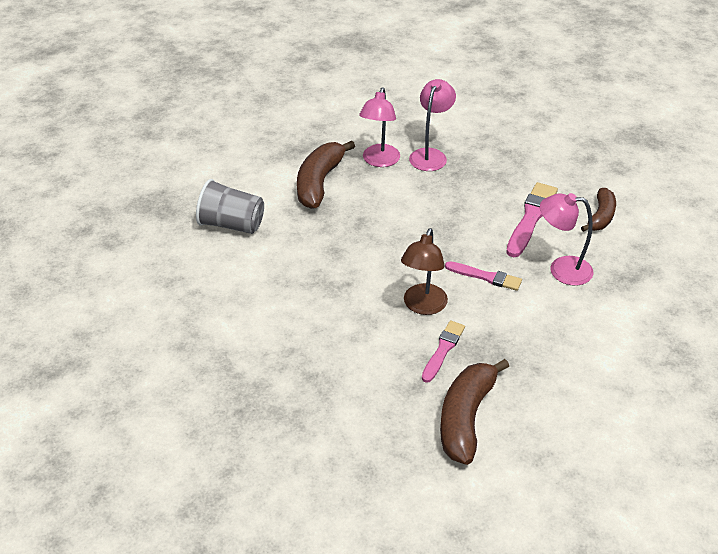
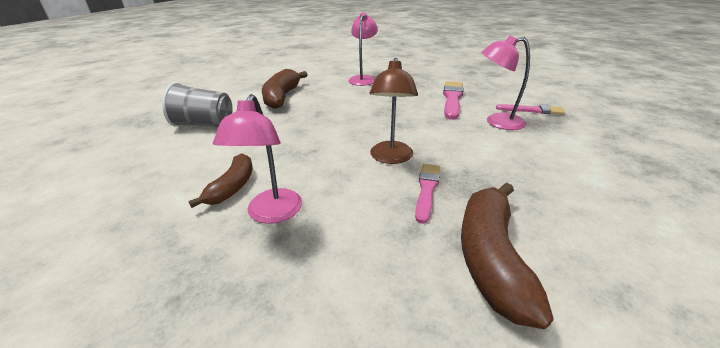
camera: 10 degrees left, 10 degrees down
pink lamp [359,87,400,167] -> pink lamp moved to [213,94,302,224]
pink brush [445,261,522,291] -> pink brush moved to [496,104,565,114]
brown banana [581,188,616,232] -> brown banana moved to [189,153,252,208]

